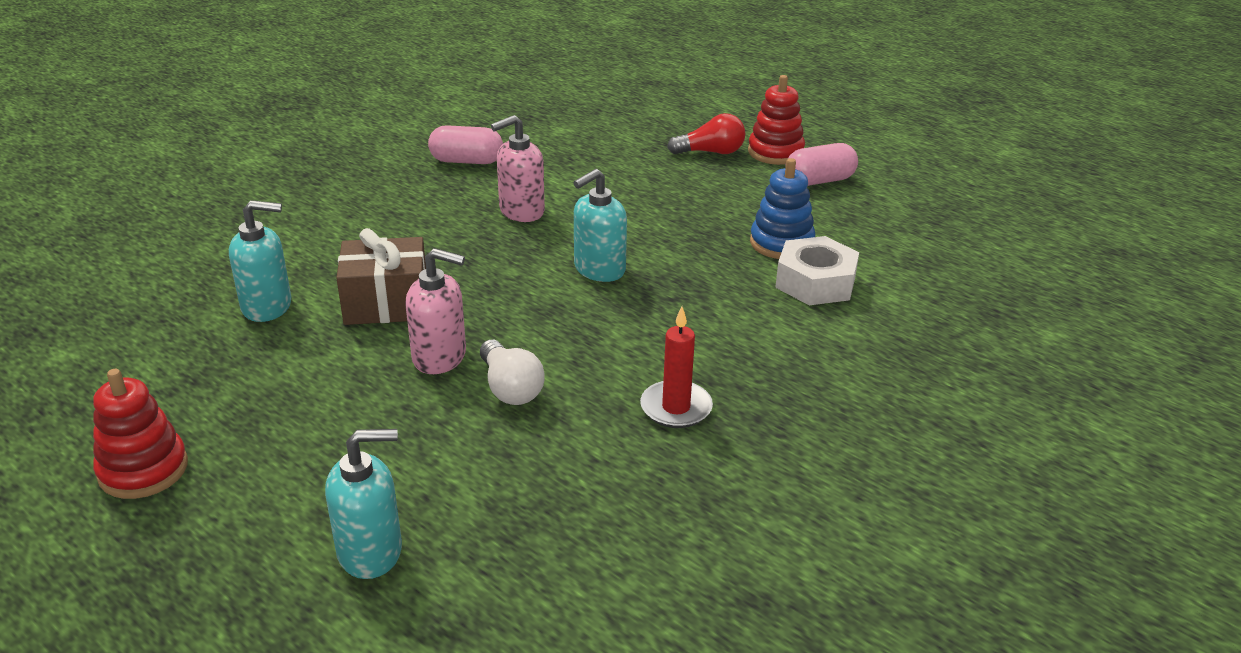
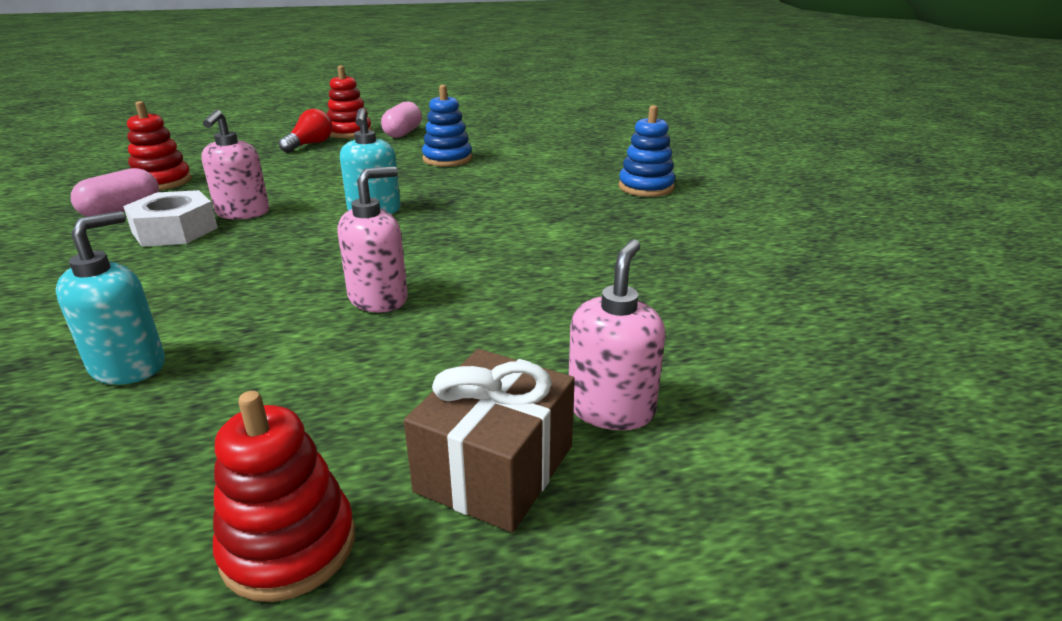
camera: 55 degrees left, 5 degrees down
turquoise soap dispenser [325,429,402,579] -> pink soap dispenser [569,239,665,430]
brown gift [336,228,426,325] -> brown gift moved to [404,349,575,533]
white light bulb [480,340,545,405] -> none
red candle [640,307,713,428] -> none
white nut [775,236,859,305] -> white nut moved to [123,190,218,247]
none -> red stacking toy [127,101,192,190]
none -> blue stacking toy [619,105,675,197]

